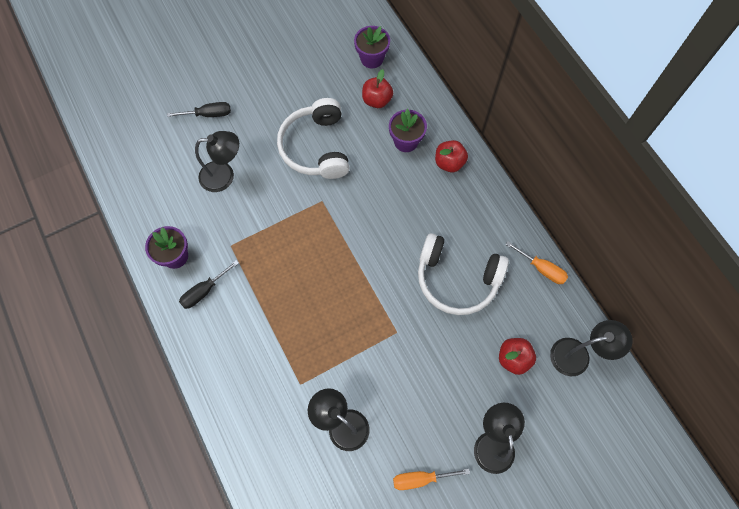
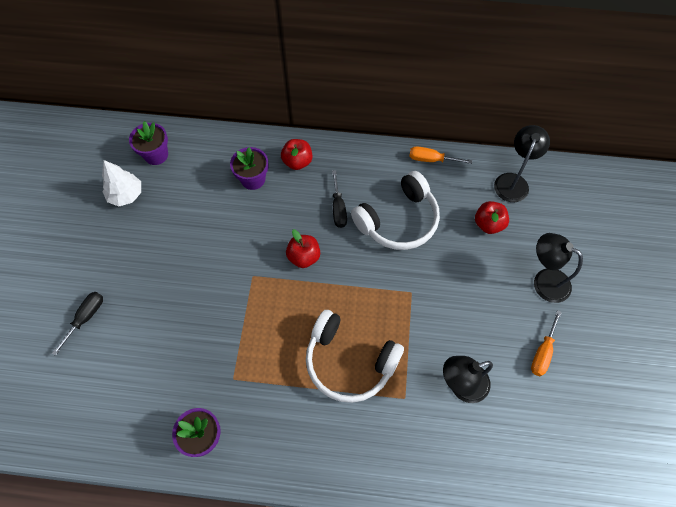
camera: 55 degrees left, 5 degrees down
black screwdriver [179,260,239,309] -> black screwdriver moved to [332,170,347,228]
black lamp [195,131,239,192] -> none
white headphones [277,98,349,179] -> white headphones moved to [306,310,404,403]
red apple [362,69,393,108] -> red apple moved to [286,229,320,268]
orange screwdriver [506,241,568,284] -> orange screwdriver turned 150 degrees counterclockwise [409,146,472,164]
none -> white tree [102,160,141,206]

